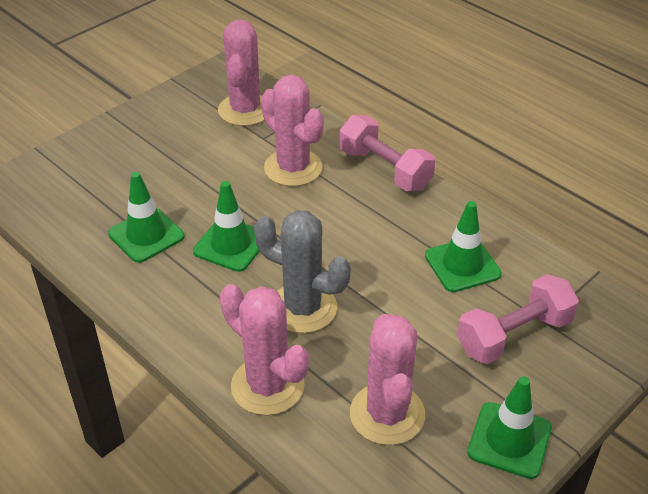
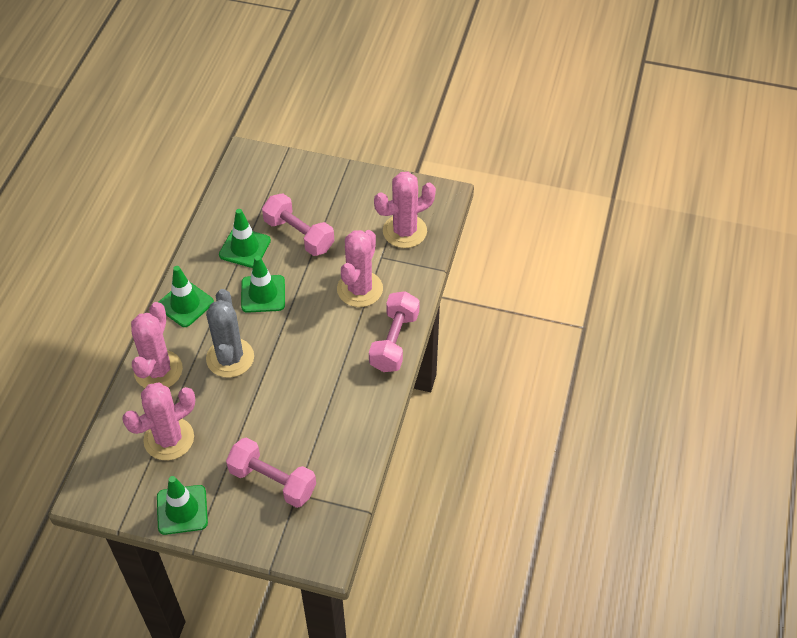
camera: 60 degrees right, 10 degrees up
green traffic cone [425,201,502,292] -> green traffic cone moved to [159,266,214,327]
none -> pink dumbbell [262,193,334,256]

